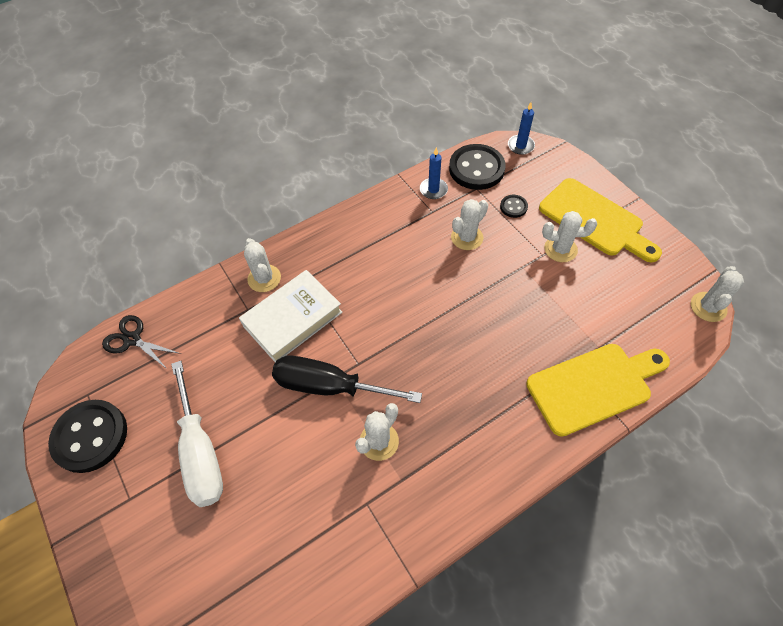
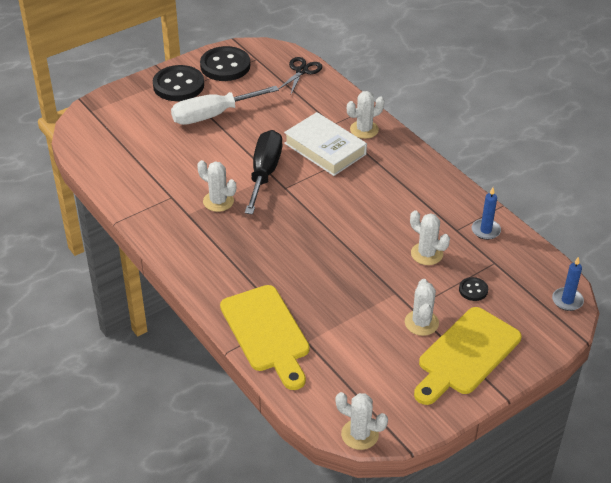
camera: 85 degrees right, 15 degrees down
black button [449,144,506,190] -> black button moved to [153,65,204,101]

